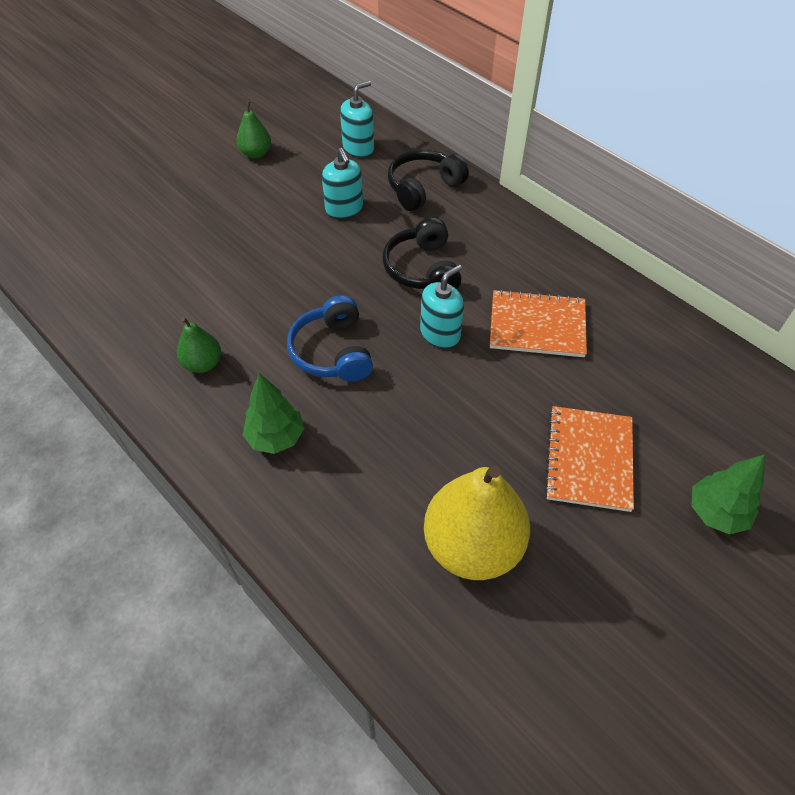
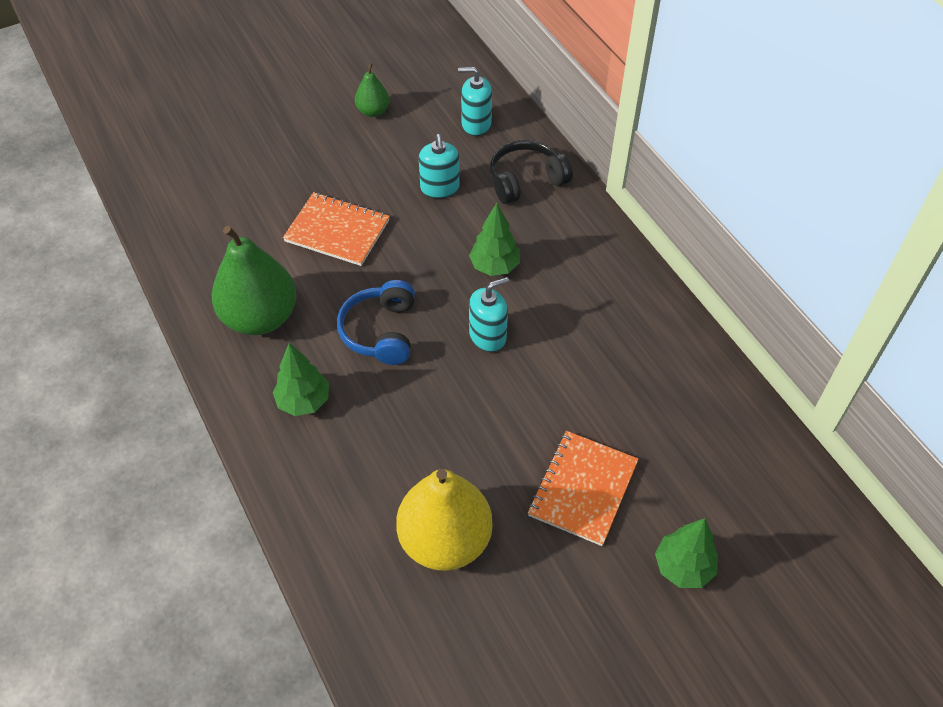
camera: 15 degrees right, 0 degrees up
green pear [177,317,221,373] -> green pear [212,226,297,335], size x2.02
turquoise soap dispenser [340,81,374,158] -> turquoise soap dispenser turned 150 degrees counterclockwise [458,67,492,136]
black headphones [383,217,462,289] -> green tree [469,203,520,276]
orange notebook [490,289,587,357] -> orange notebook moved to [283,192,390,266]

